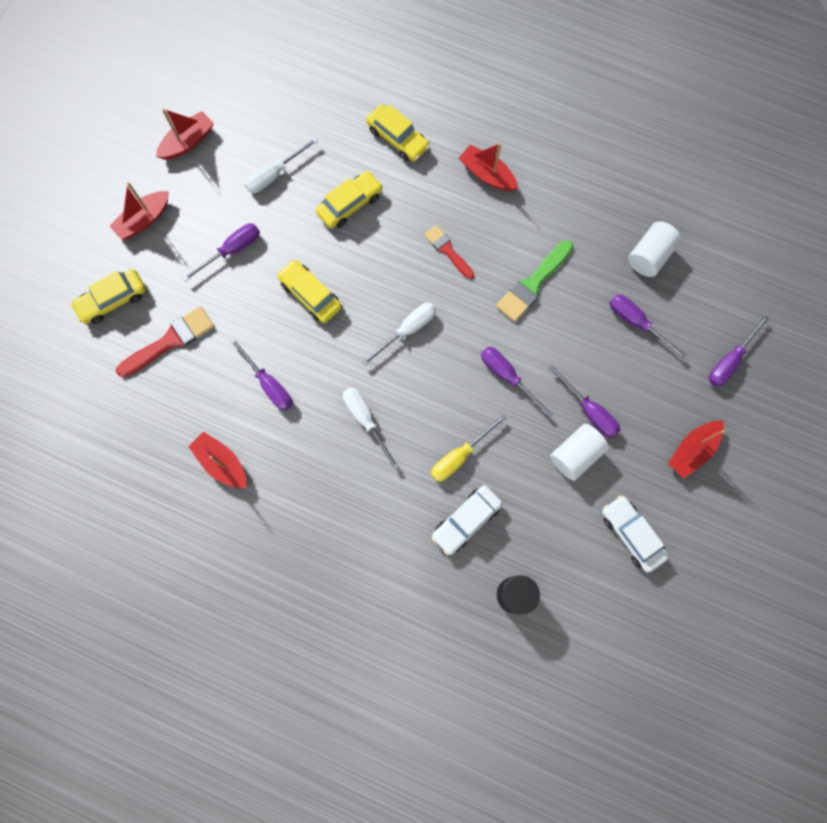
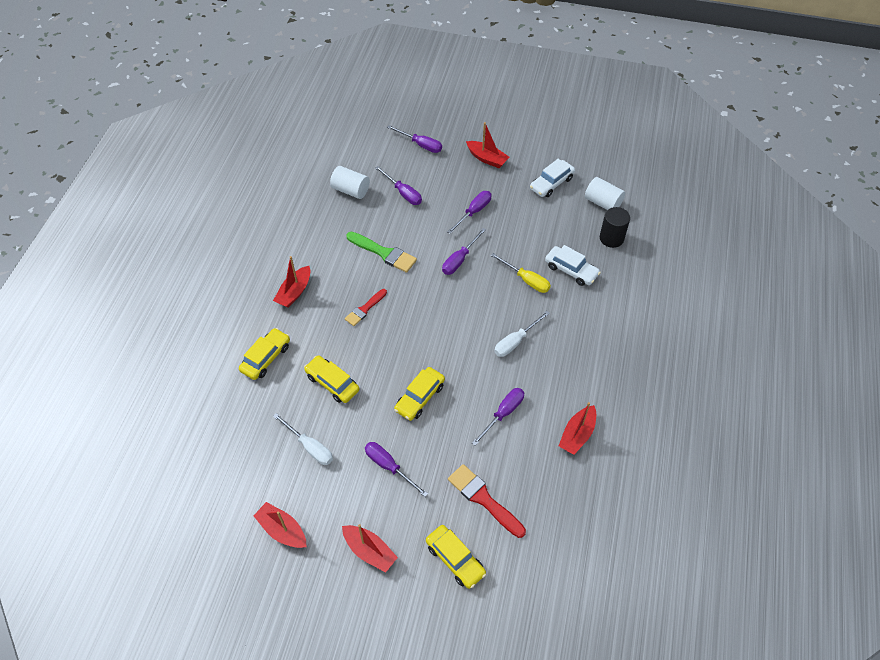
camera: 100 degrees left, 20 degrees down
white screwdriver [362,303,436,366] -> none
white cylinder [550,424,609,481] -> white cylinder moved to [585,177,625,210]
purple screwdriver [609,295,687,359] -> purple screwdriver turned 75 degrees counterclockwise [376,166,422,205]

